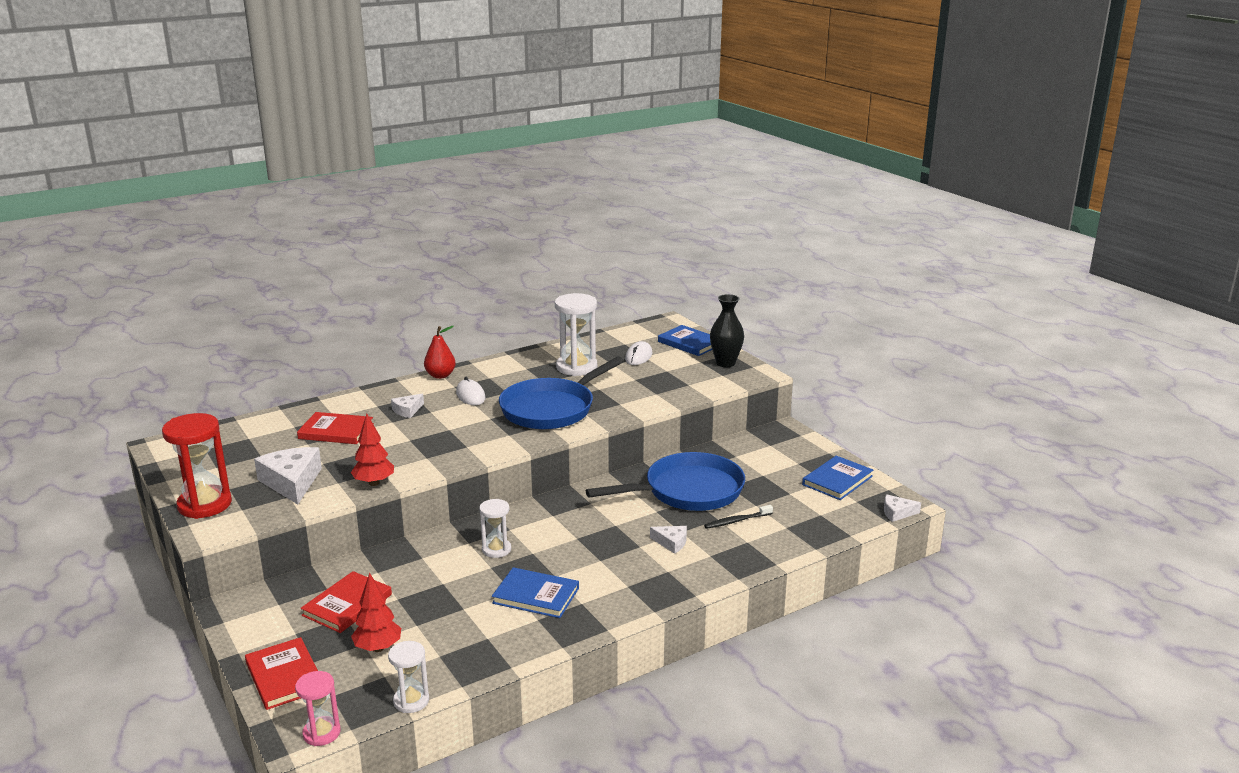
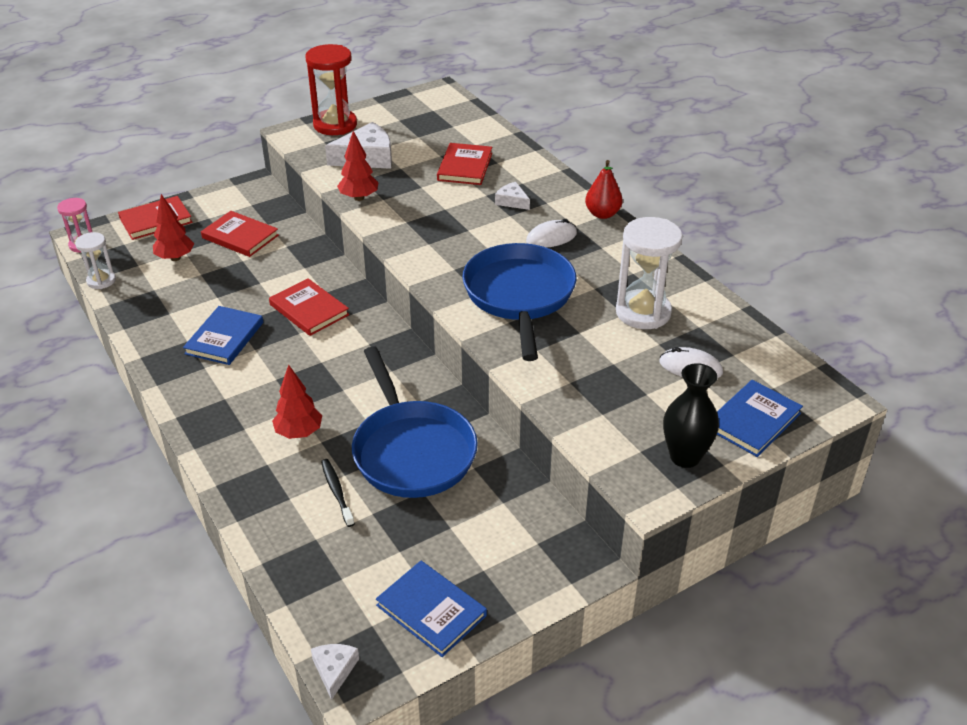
camera: 90 degrees right, 15 degrees up
white hourglass [479,499,511,558] -> red book [269,278,349,336]
blue pan [499,356,624,429] -> blue pan turned 45 degrees clockwise [462,243,577,361]
white cheese [650,526,687,554] -> red tree [272,365,322,439]

